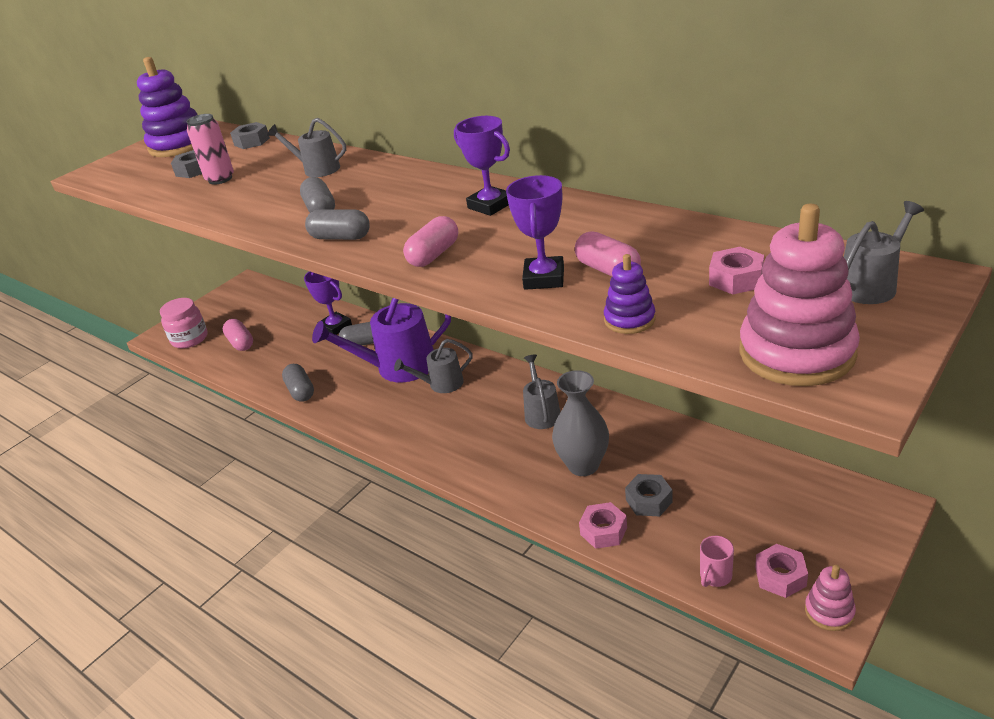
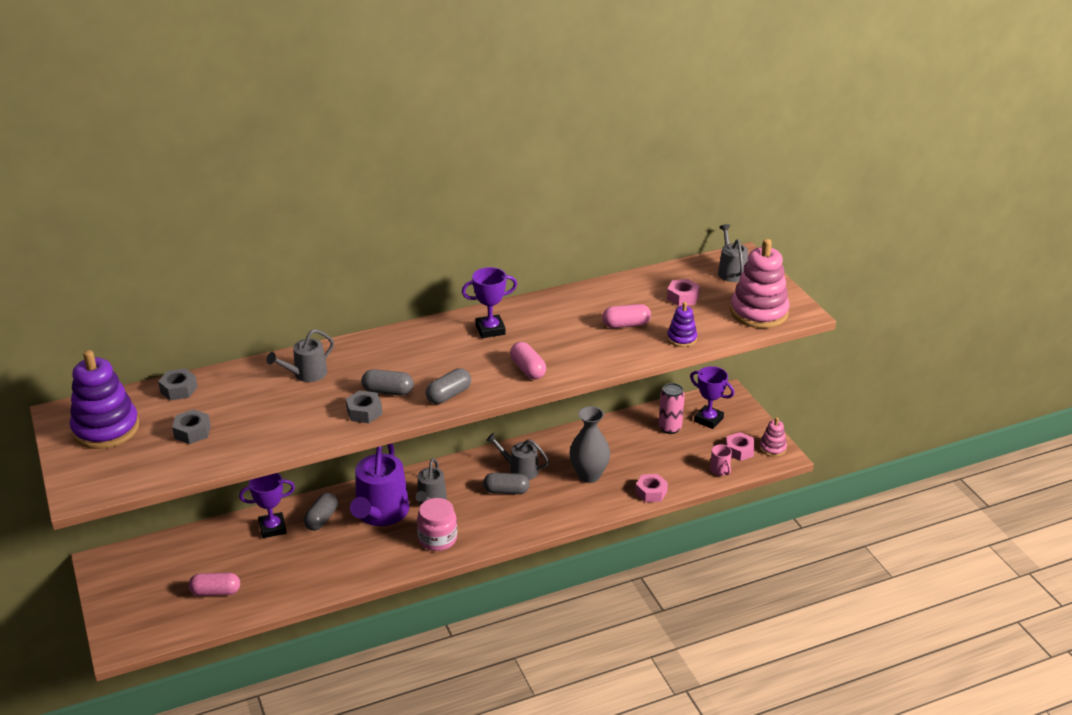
camera: 65 degrees left, 0 degrees up
pink jar [160,298,208,349] -> pink jar moved to [417,498,457,551]
pink can [186,114,234,185] -> pink can moved to [659,383,685,434]
grey capsule [282,364,314,402] -> grey capsule moved to [483,473,530,494]
purple trophy [506,175,564,290] -> purple trophy moved to [690,366,734,429]
grey nut [625,474,673,516] -> grey nut moved to [346,390,383,423]

